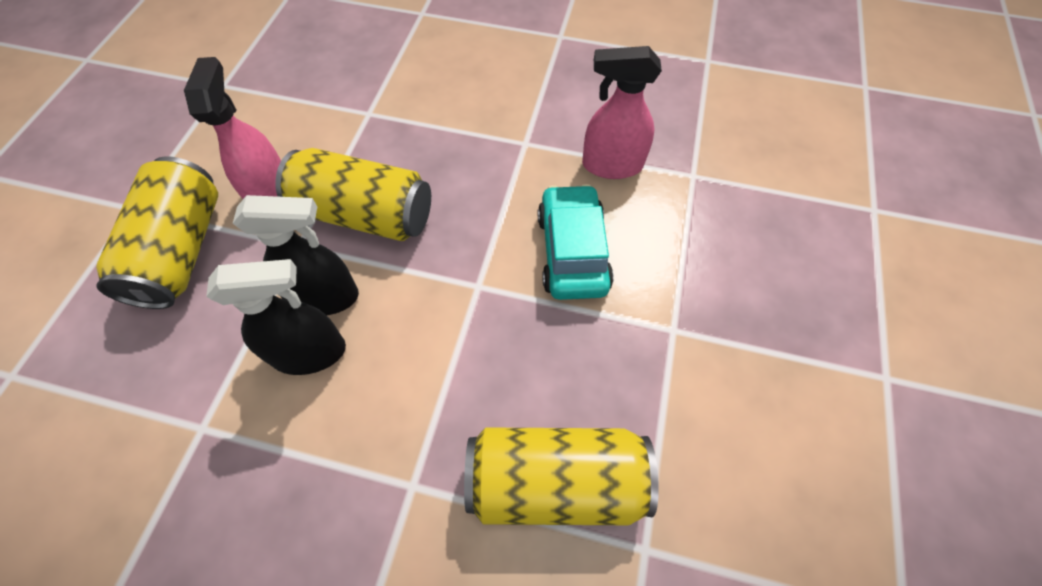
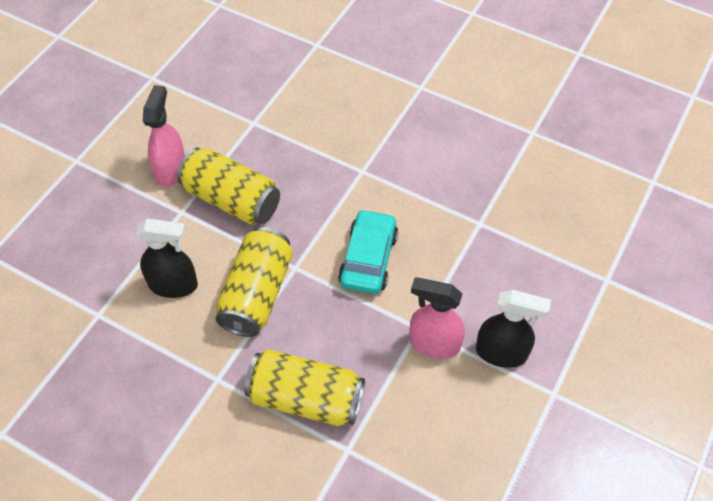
camera: 15 degrees right, 5 degrees down
yellow can [96,157,218,309] -> yellow can moved to [216,227,293,337]
black spray bottle [233,195,359,315] -> black spray bottle moved to [476,290,551,368]
pink spray bottle [582,46,662,179] -> pink spray bottle moved to [409,277,465,359]

